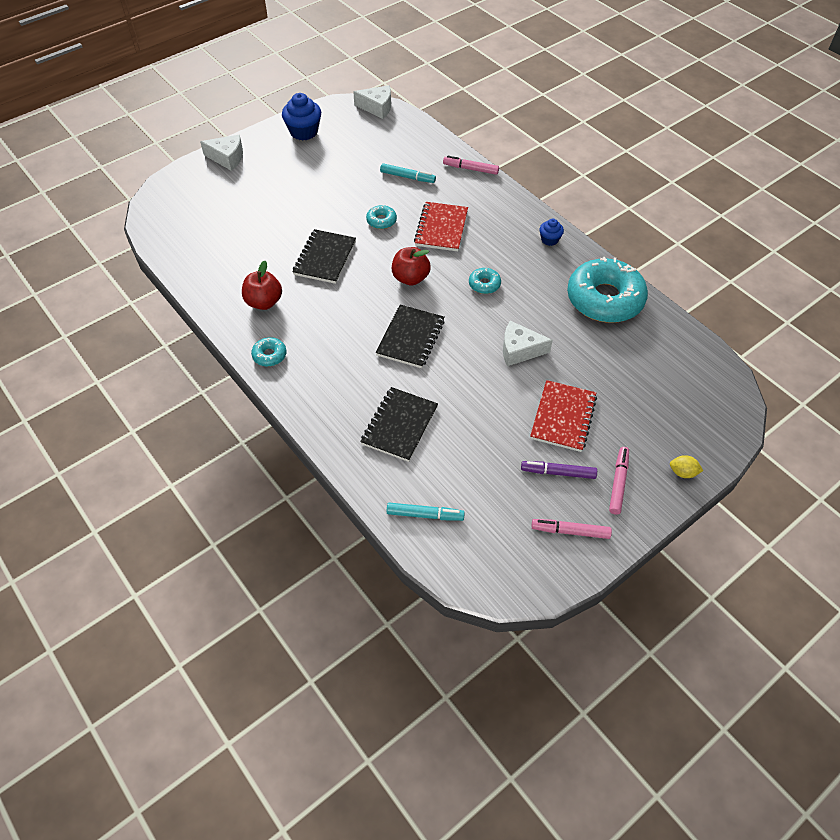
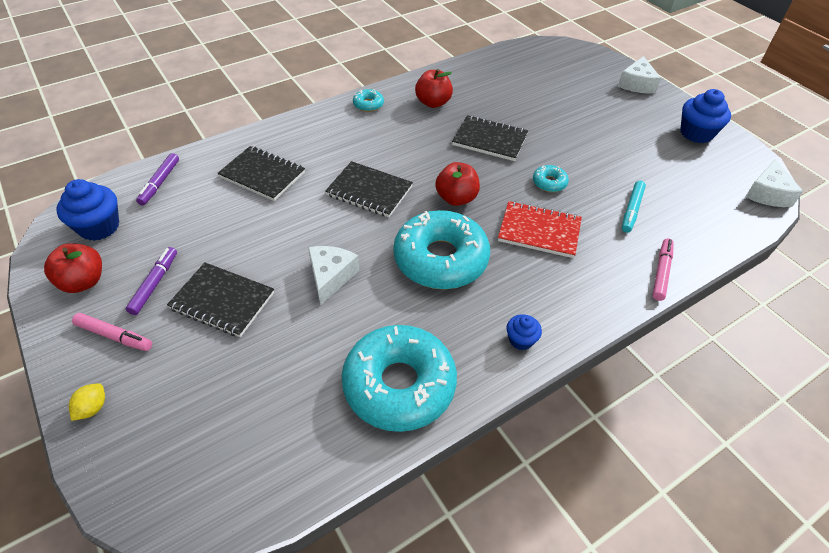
camera: 95 degrees right, 5 degrees down
turquoise marker [387,503,465,521] -> purple marker [136,153,179,205]
turquoise donut [469,268,501,294] -> turquoise donut [393,210,490,289], size x2.38
red notebook [530,380,597,452] -> black notebook [167,262,274,337]
pink marker [532,519,612,539] -> red apple [44,243,102,293]
none -> blue cupcake [56,179,119,241]

